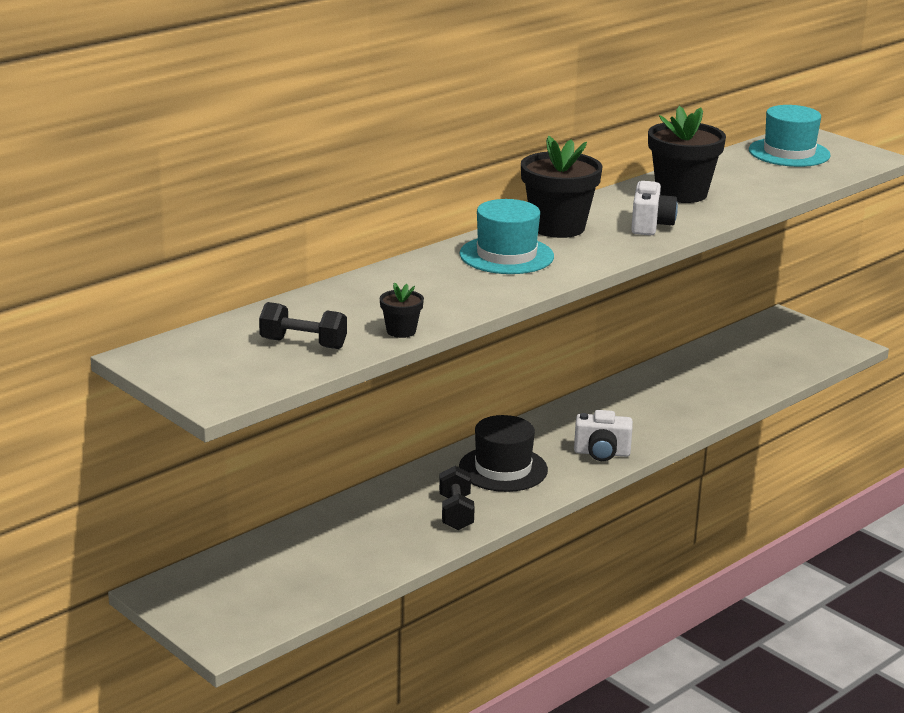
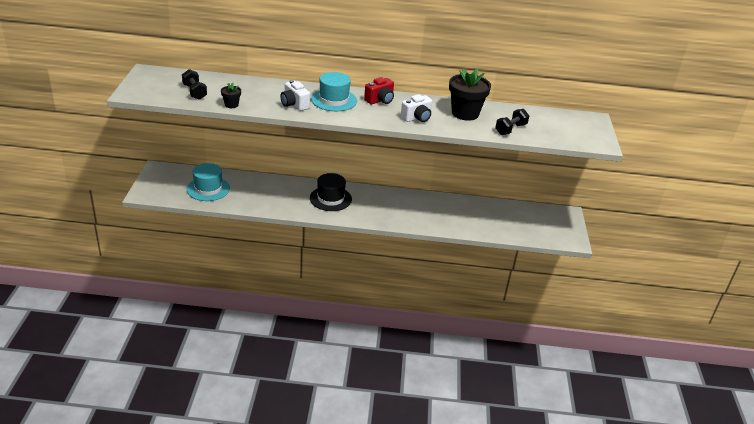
camera: 45 degrees right, 10 degrees up
black dumbbell [439,466,475,530] -> black dumbbell moved to [495,109,529,135]
black flower pot [521,136,602,238] -> red camera [364,77,394,104]
white camera [574,410,633,461] -> white camera moved to [280,80,310,111]
turquoise hat [749,105,831,167] -> turquoise hat moved to [187,163,230,201]

